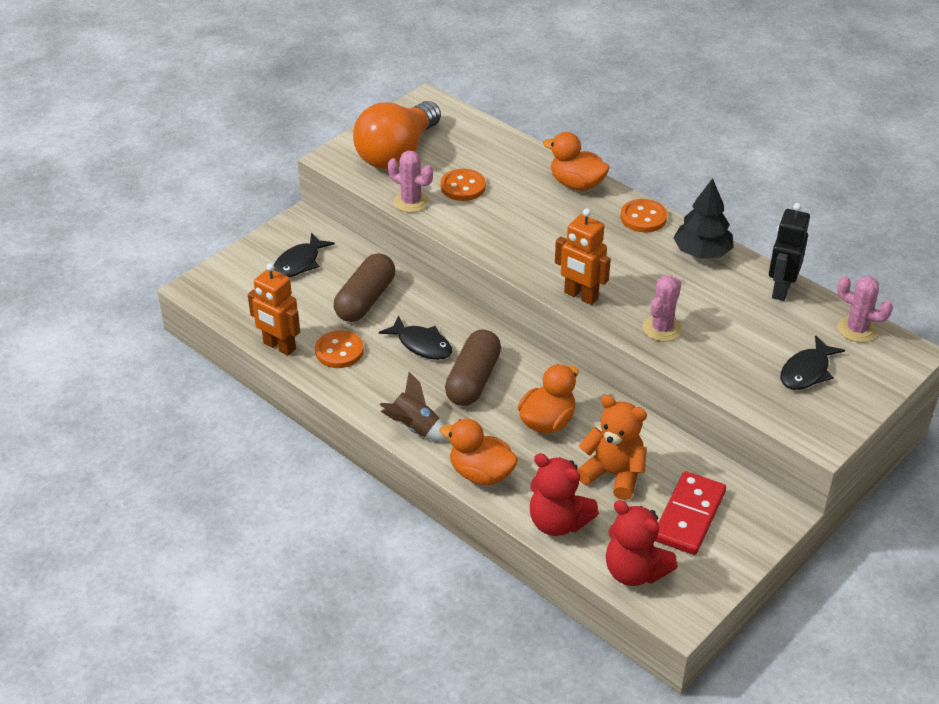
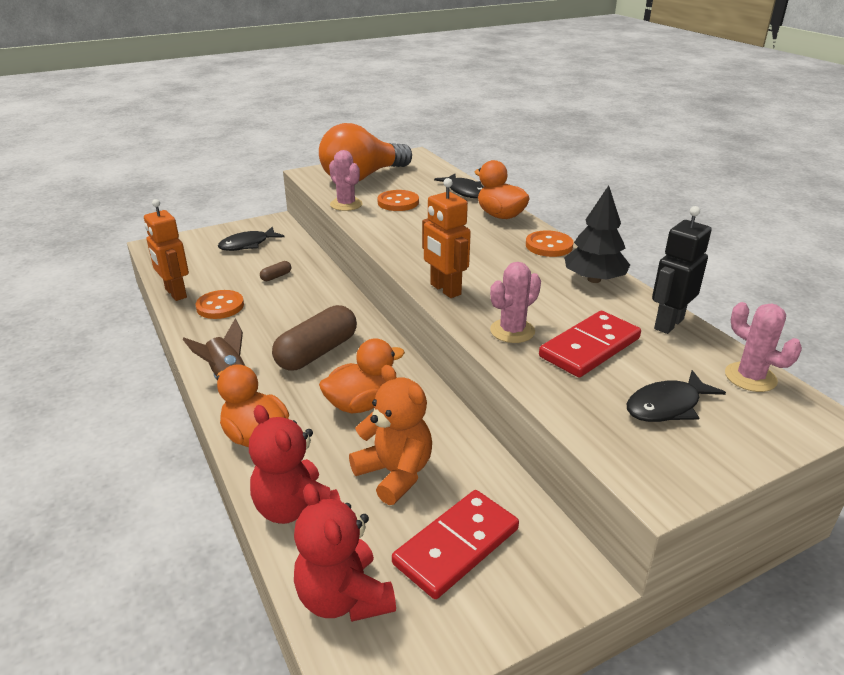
camera: 20 degrees right, 10 degrees down
brown capsule [334,253,395,322] -> brown capsule [260,261,291,281], size x0.41
black fish [379,316,452,360] -> black fish moved to [434,174,484,198]
none -> red domino [539,311,641,377]

